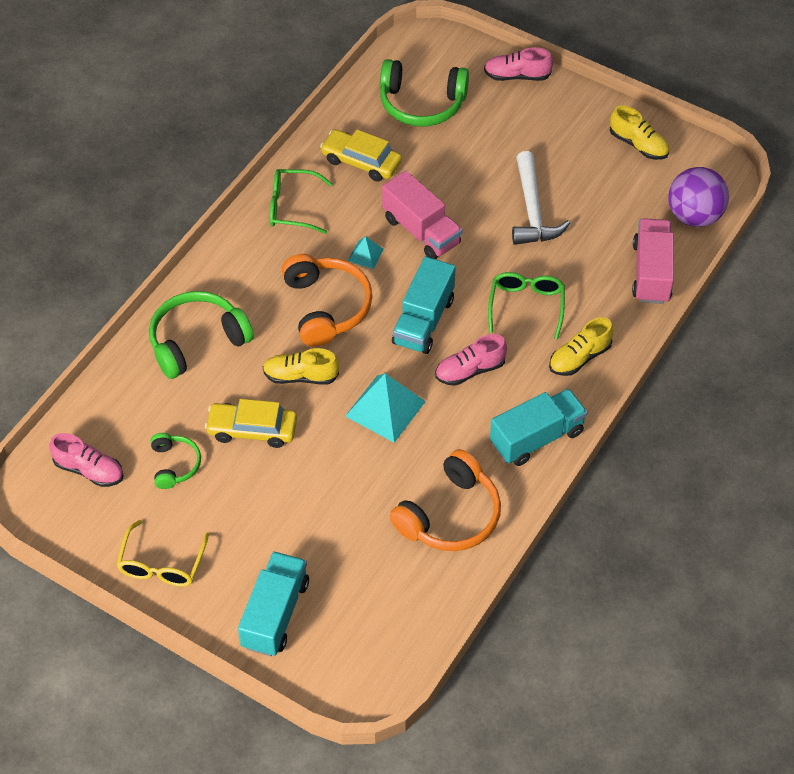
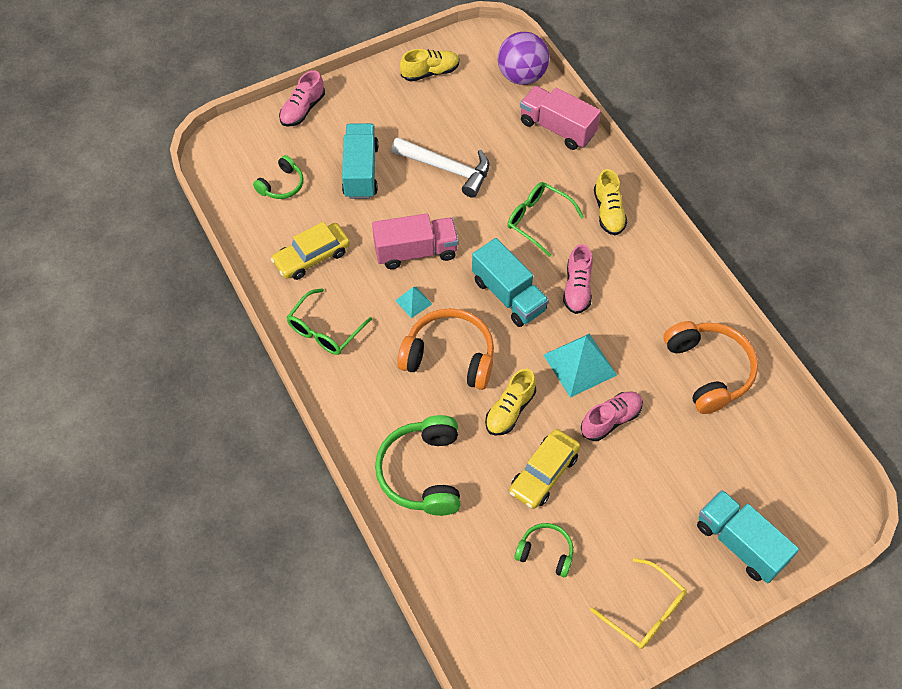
camera: 60 degrees left, 5 degrees up
pink shoe [49,433,124,487] -> pink shoe moved to [581,391,643,441]
green headphones [380,59,469,127] -> green headphones [253,155,303,199], size x0.56
turquoise truck [490,389,588,466] -> turquoise truck moved to [342,123,379,199]

